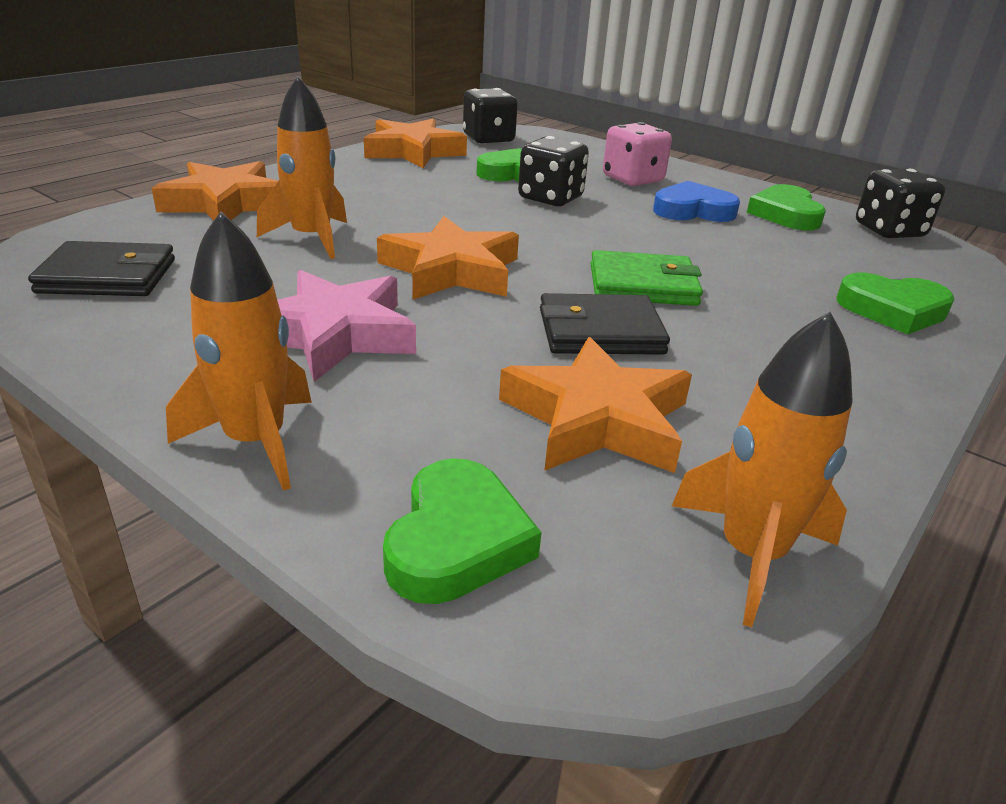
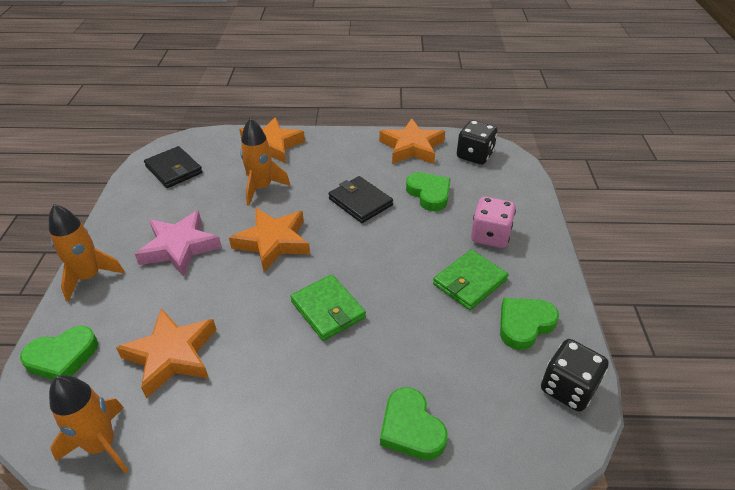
camera: 55 degrees right, 10 degrees up
black dice [518,136,589,206] -> none
black wallet [540,293,670,355] -> black wallet moved to [328,176,393,223]
blue heart [653,181,740,222] -> green wallet [433,250,509,310]

